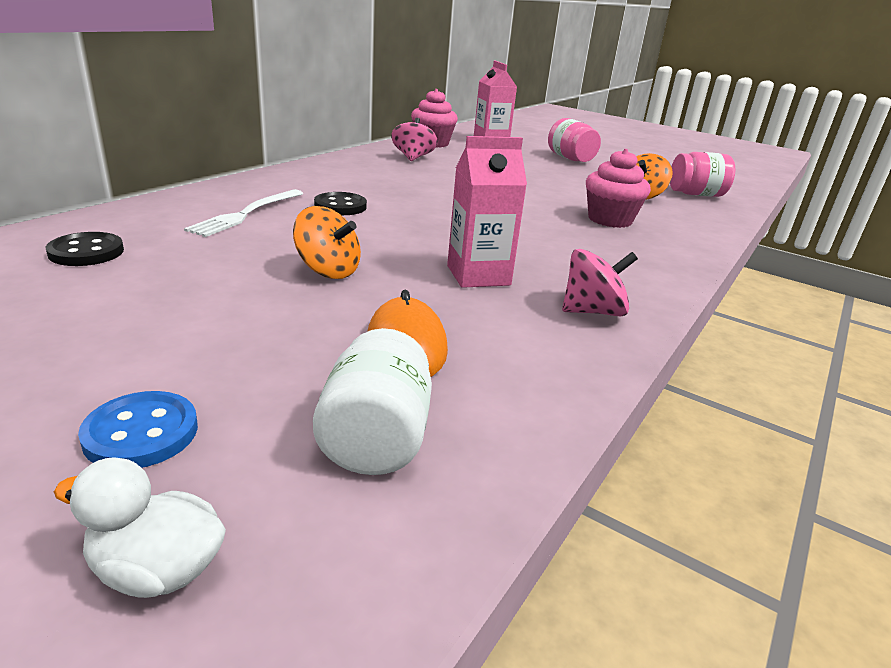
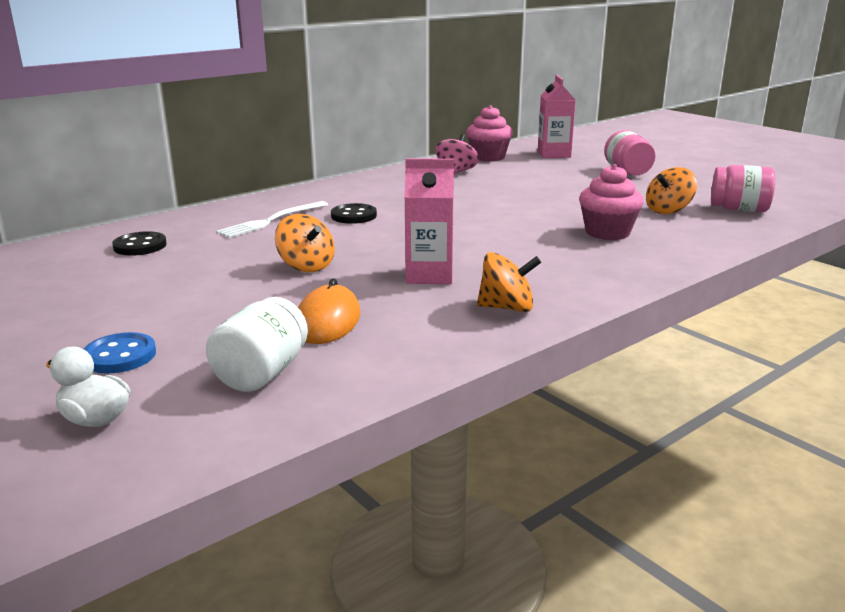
camera: 20 degrees right, 5 degrees down
pink spinning top [562,249,638,316] -> orange spinning top [477,252,541,312]

